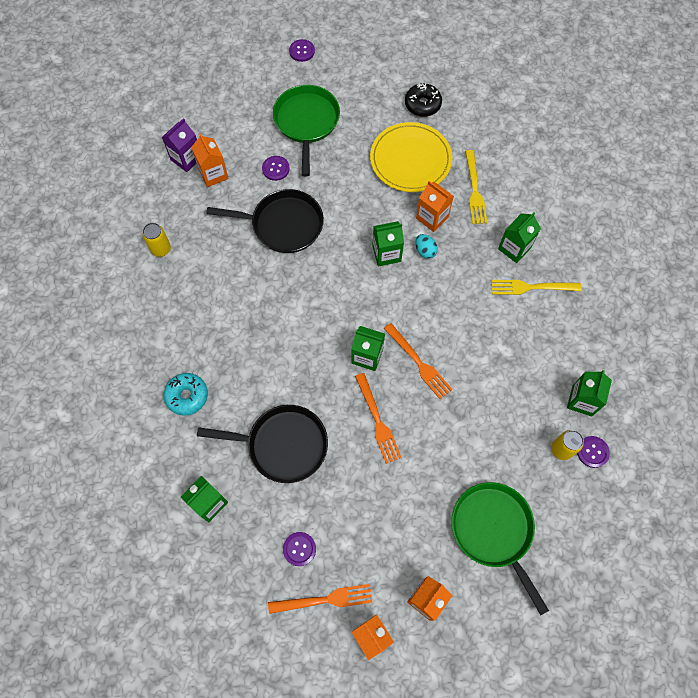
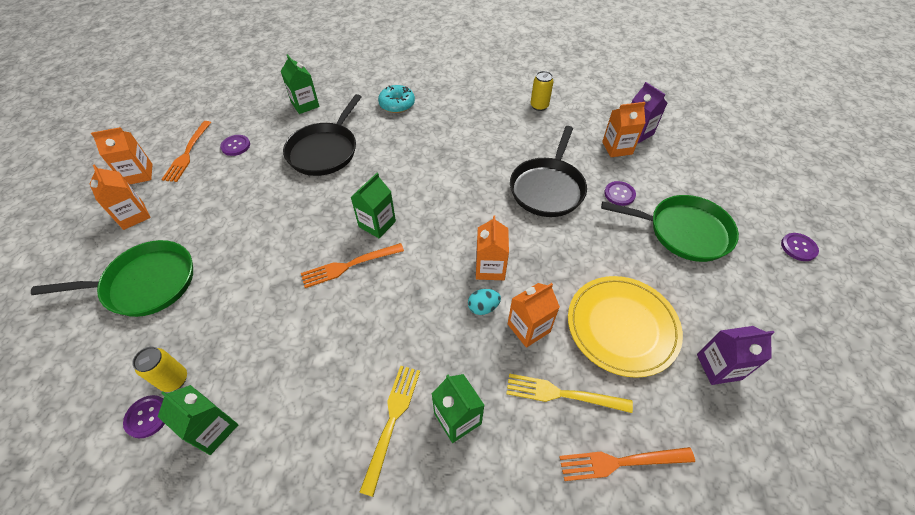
camera: 105 degrees right, 15 degrees down
orange fork [355,373,402,464] -> orange fork moved to [559,447,695,481]
green carton [372,221,404,267] -> orange carton [476,215,509,280]
black donut [405,83,442,117] -> purple carton [697,326,775,385]

